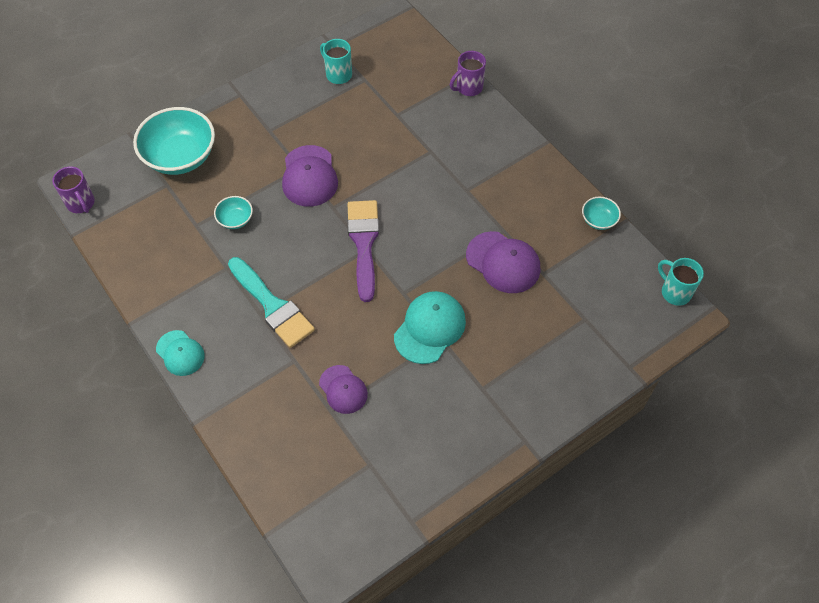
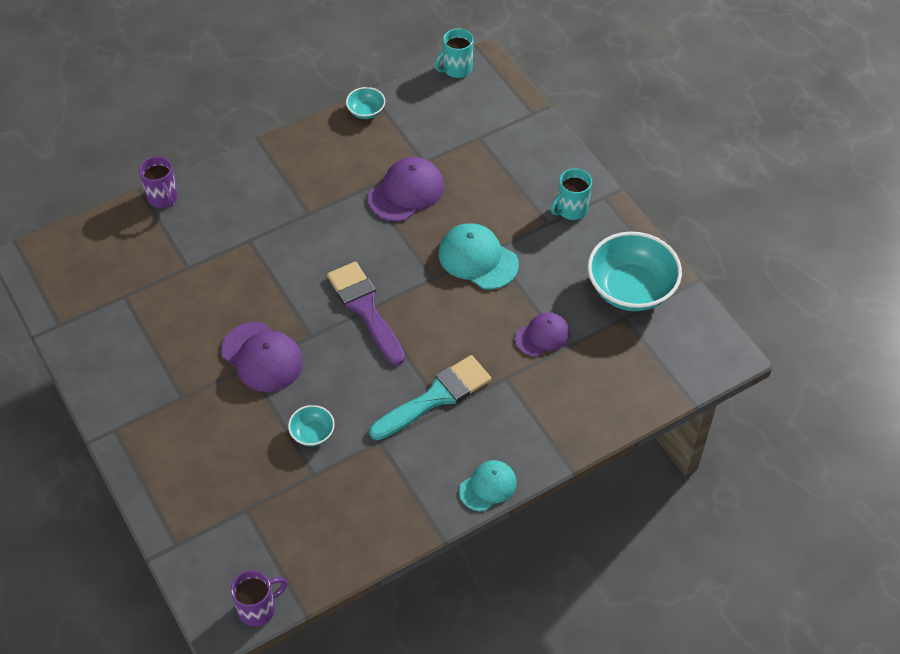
camera: 85 degrees left, 5 degrees down
turquoise bowl [133,107,215,175] -> turquoise bowl moved to [588,232,682,311]
purple cap [282,145,338,207] -> purple cap turned 45 degrees clockwise [221,322,303,392]
turquoise mug [320,39,352,84] -> turquoise mug moved to [551,168,592,220]
purple brush [347,200,379,302] -> purple brush turned 60 degrees clockwise [327,262,405,366]

